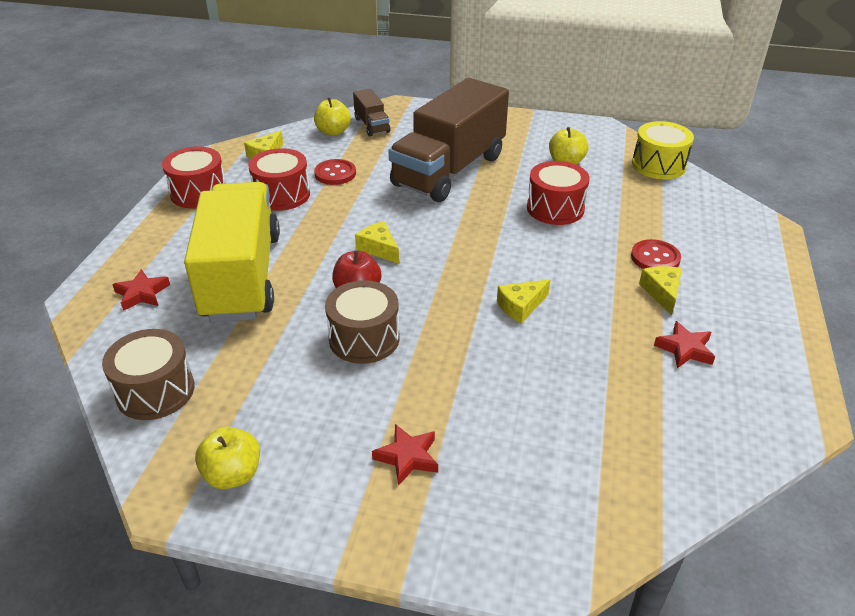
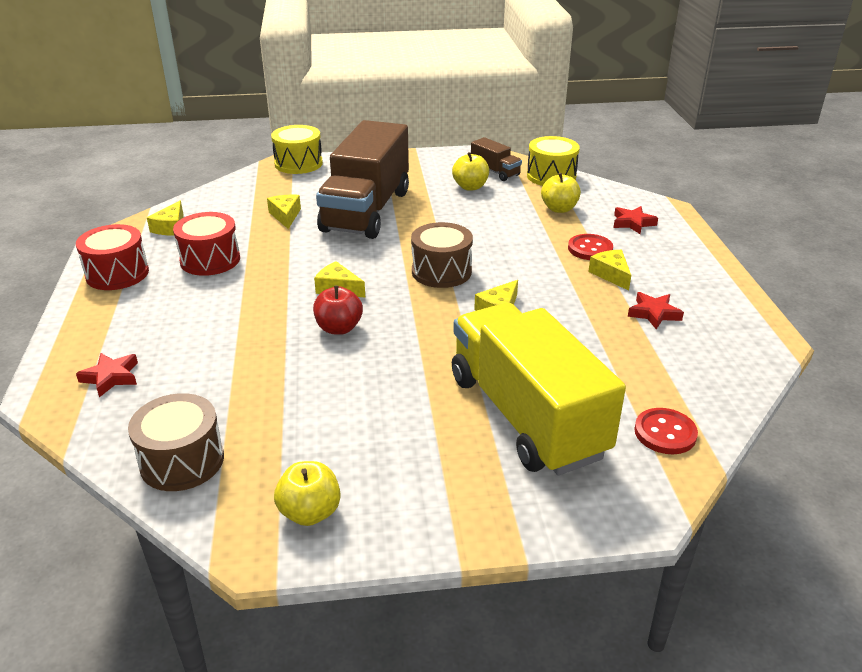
camera: 20 degrees left, 5 degrees down
yellow truck [184,182,280,322] -> yellow truck moved to [452,303,626,476]
yellow apple [314,97,351,136] -> yellow apple moved to [541,173,581,213]
red button [314,159,356,185] -> red button moved to [634,408,698,454]
brown drum [325,280,400,364] -> brown drum moved to [411,222,473,288]
brown truck [353,89,390,136] -> brown truck moved to [471,137,522,181]
red star [372,424,438,486] -> red star moved to [614,206,658,234]
red drum [527,161,590,225] -> none
none -> yellow cheese [267,194,301,229]
none -> yellow drum [271,125,323,174]

